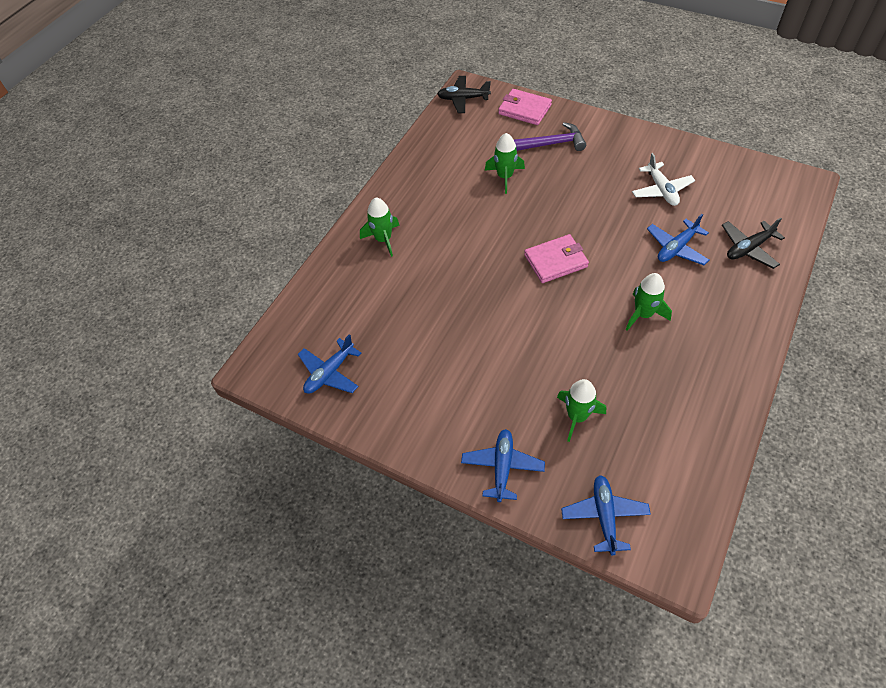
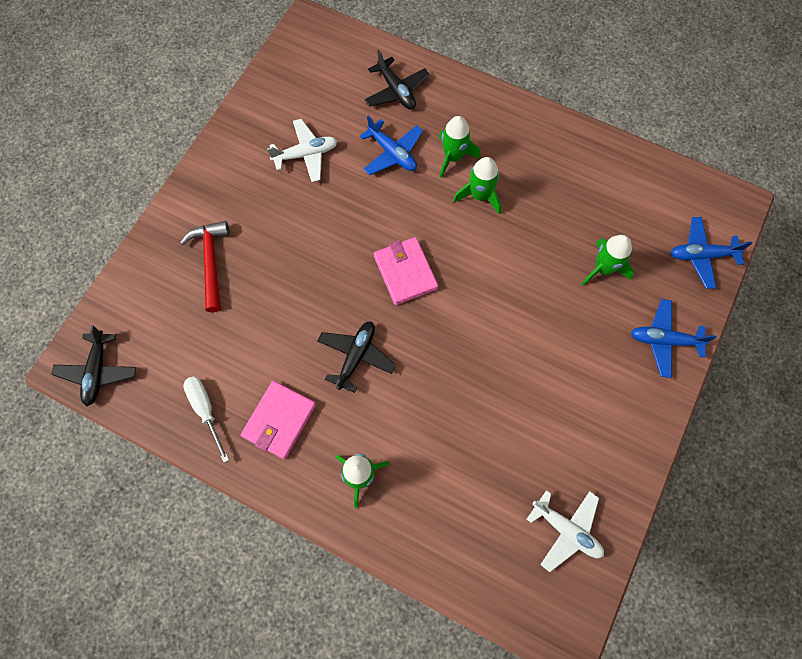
camera: 95 degrees left, 15 degrees up
blue plane [298,334,361,394] -> white plane [527,490,604,572]
green rocket [485,133,525,194] -> green rocket moved to [439,116,480,178]
pink wallet [498,89,552,125] -> pink wallet moved to [241,381,316,460]
purple hammer [514,122,586,151] -> red hammer [180,221,229,312]
none -> white screwdriver [183,376,229,463]
none -> black plane [318,321,396,393]

